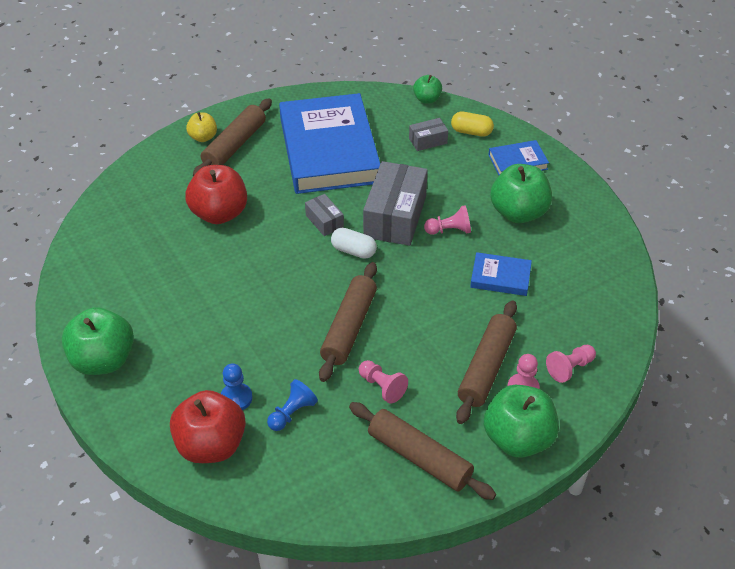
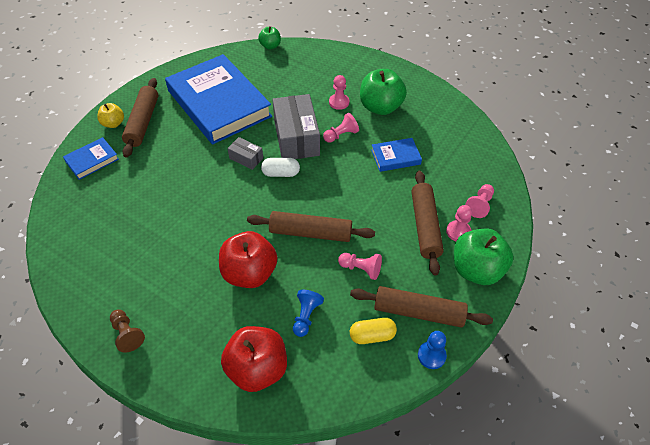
camera: 25 degrees left, 5 degrees up
green apple [62,307,134,375] -> brown pawn [110,309,145,353]
red apple [185,165,247,224] -> red apple moved to [219,231,277,288]
blue pawn [221,363,253,410] -> blue pawn moved to [418,331,447,369]
brown rolling pin [319,262,377,382] -> brown rolling pin turned 75 degrees counterclockwise [247,211,375,242]
grey box [409,118,448,151] -> none
yellow capsule [451,112,494,137] -> yellow capsule moved to [350,318,397,344]
blue book [489,140,549,175] -> blue book moved to [63,137,119,180]
none -> pink pawn [329,75,349,110]

